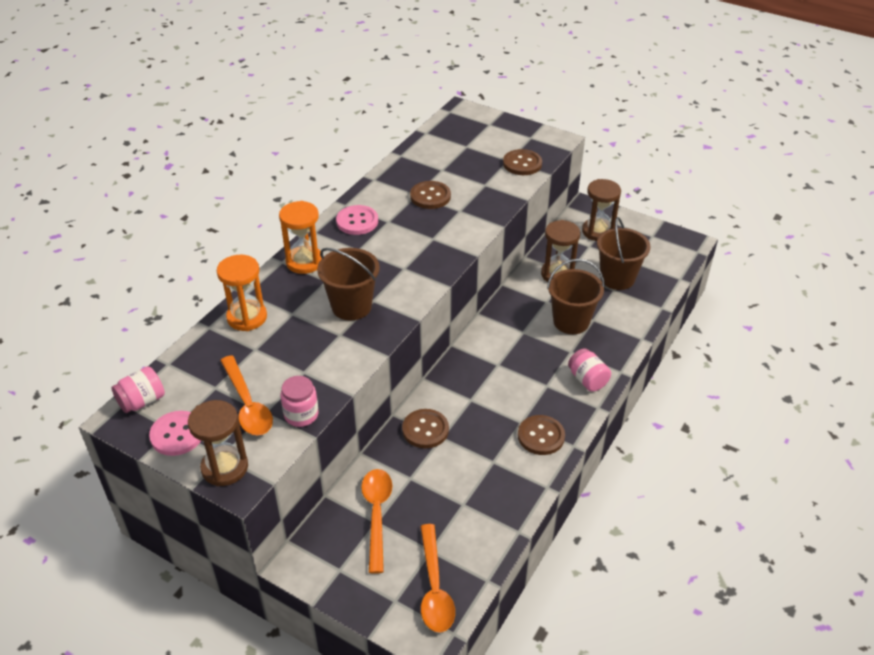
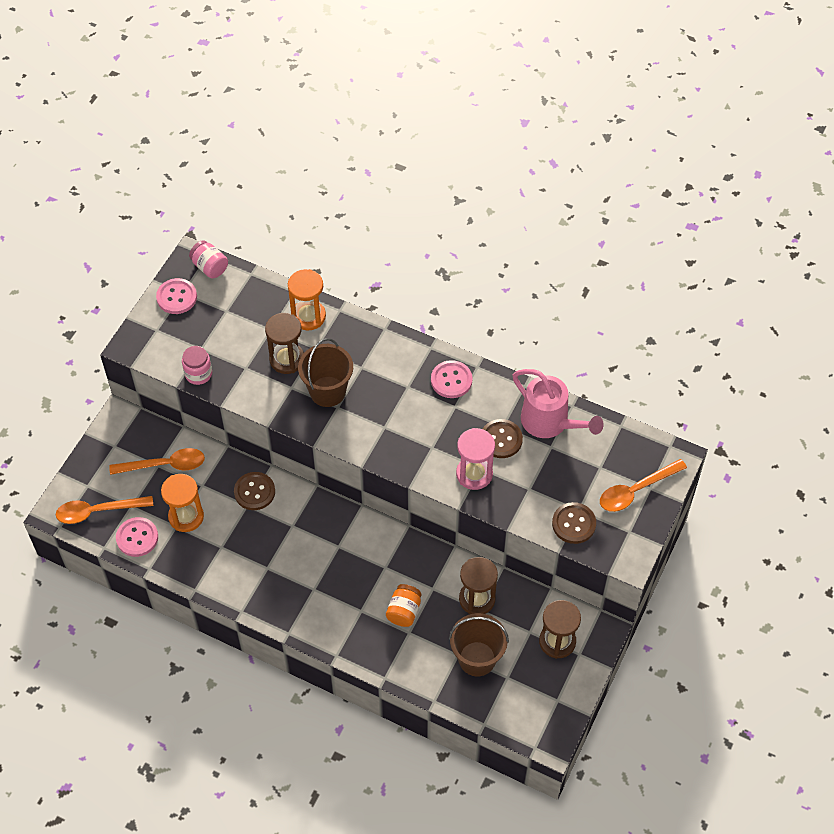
camera: 85 degrees right, 15 degrees up
brown hourglass [188,400,248,486] -> brown hourglass moved to [265,313,304,374]
orange spoon [220,355,273,436] -> orange spoon moved to [600,459,687,512]
orange hourglass [279,201,322,274] -> orange hourglass moved to [161,474,204,532]
brown button [518,415,565,455] -> none
brown bucket [547,259,605,334] -> orange jar [386,584,421,627]
pink jar [568,349,611,391] -> none
none -> pink button [116,517,158,557]
none -> pink hourglass [456,428,495,490]
none -> pink watering can [512,369,604,438]

